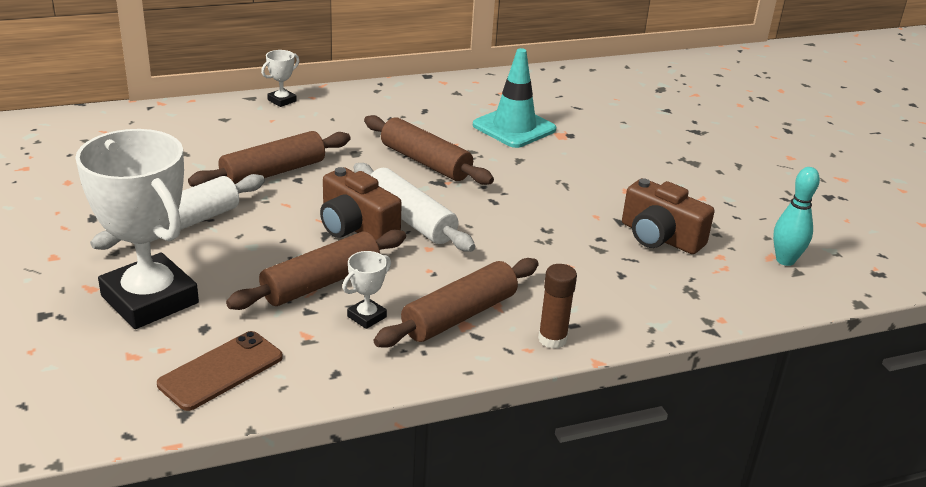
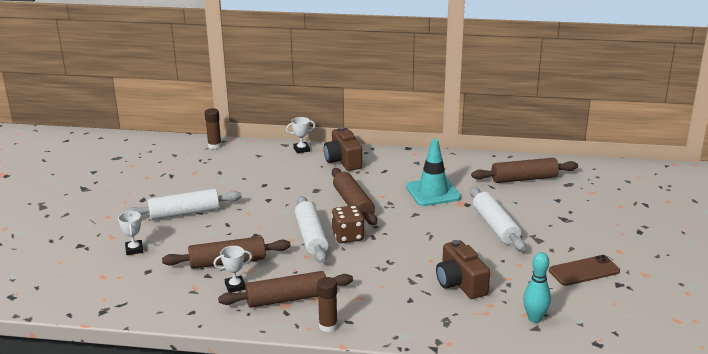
camera: 30 degrees right, 5 degrees down
white trophy [75,129,199,329] -> white trophy [118,211,143,255], size x0.40
brown phone [157,331,283,411] -> brown phone moved to [549,255,620,286]
brown rolling pin [188,131,351,187] -> brown rolling pin moved to [471,158,578,183]
brown camera [320,167,402,240] -> brown camera moved to [324,127,362,171]
none -> brown glue stick [205,108,222,149]
none -> brown dice [332,205,365,243]
none -> white rolling pin [470,187,526,251]

